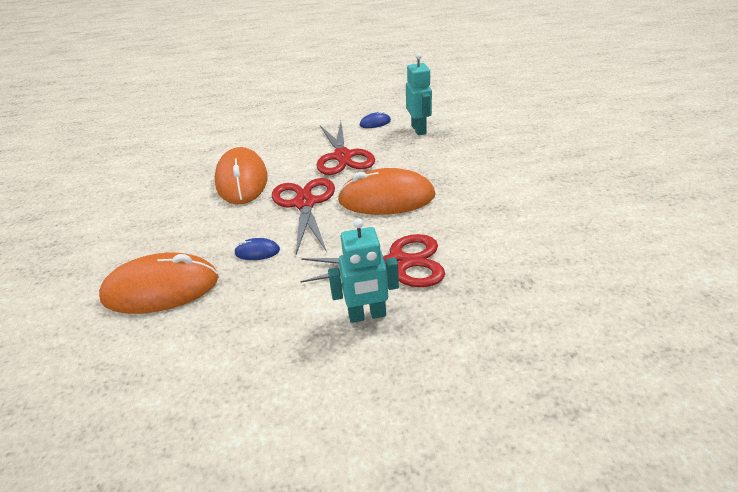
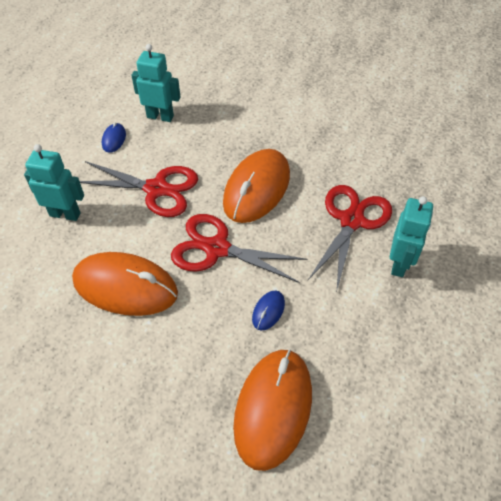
camera: 65 degrees left, 15 degrees up
none -> turquoise robot [24,144,84,221]

